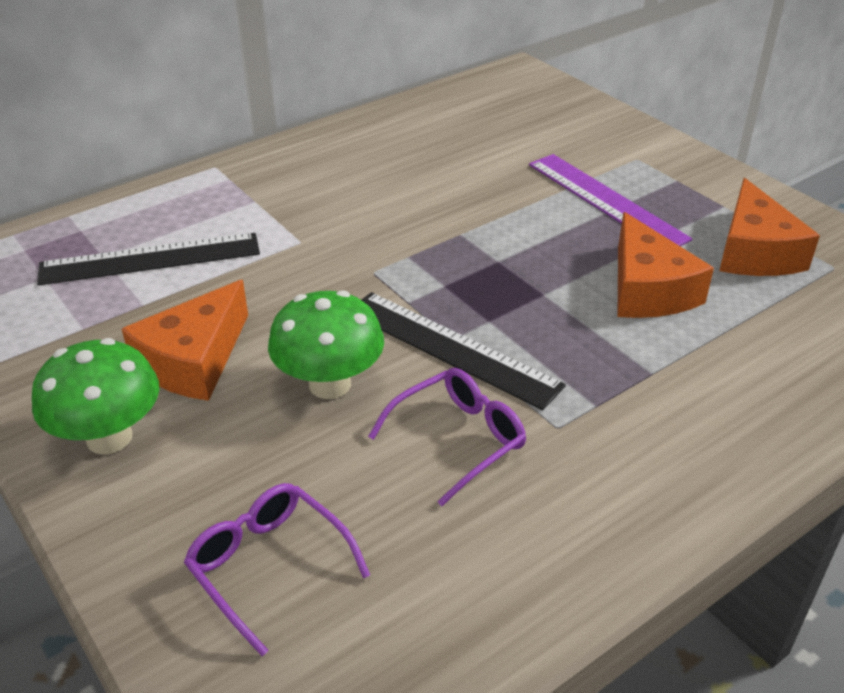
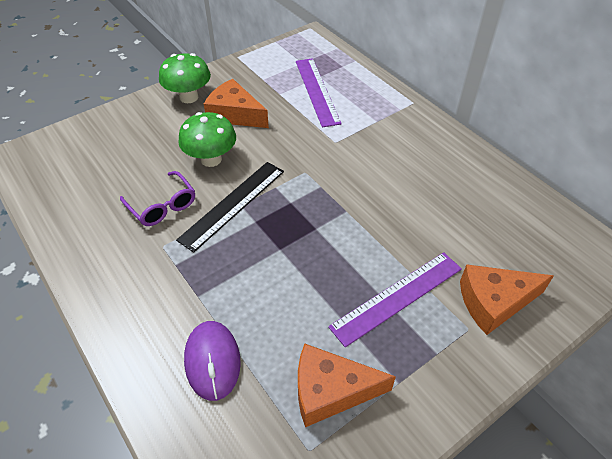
camera: 90 degrees right, 10 degrees up
black ruler [37,233,260,285] -> purple ruler [296,58,342,127]
purple glasses [184,483,370,656] -> none
orange cheese [617,212,714,318] -> orange cheese moved to [460,264,554,335]
none -> purple mouse [184,321,241,401]

